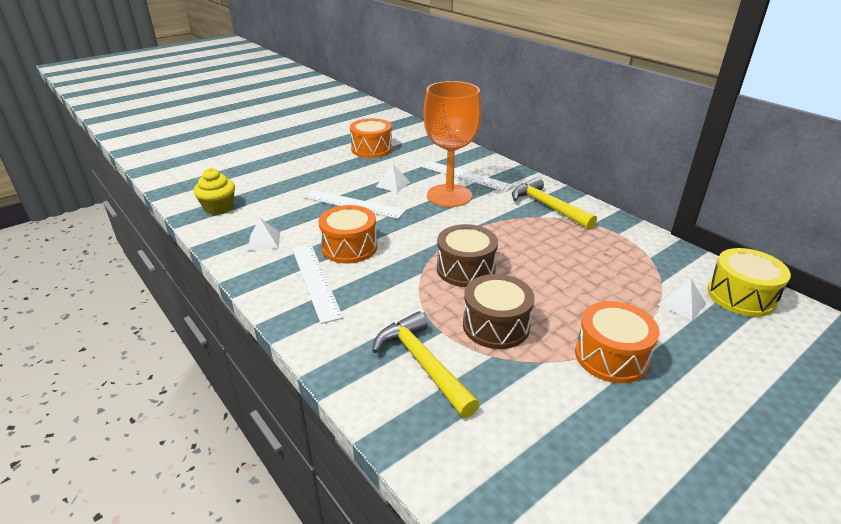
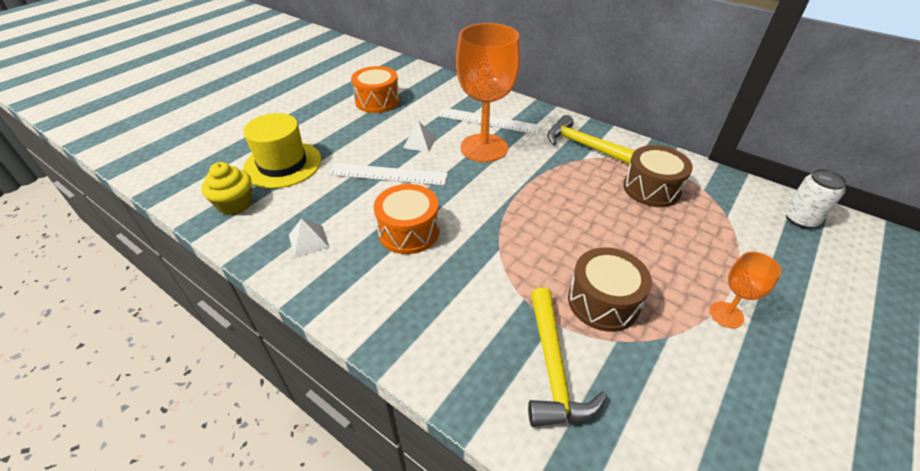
camera: 15 degrees left, 10 degrees up
white ruler [292,244,343,324] -> none
yellow hammer [372,311,479,418] -> yellow hammer turned 135 degrees counterclockwise [528,287,607,427]
brown drum [437,224,498,287] -> brown drum moved to [623,145,693,207]
orange drum [575,301,659,383] -> orange goblet [710,251,781,328]
white pyramid [658,279,706,320] -> none
yellow drum [707,248,791,317] -> white can [785,169,847,229]
none -> yellow hat [243,113,321,189]

